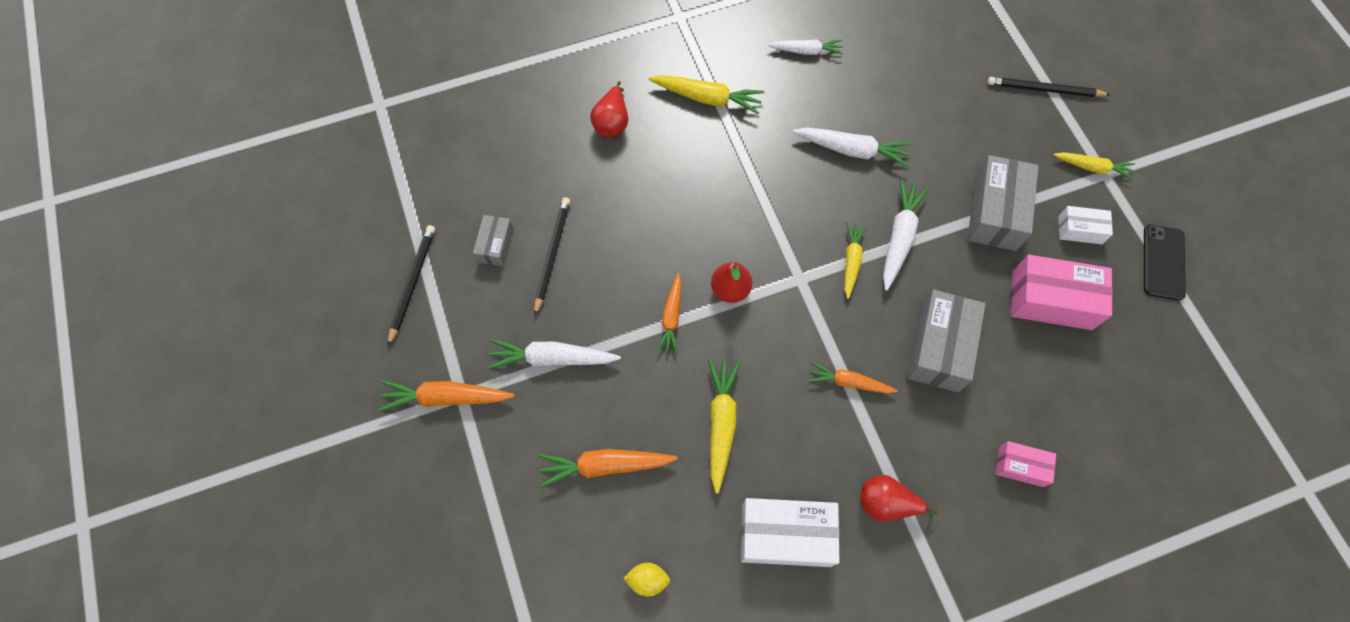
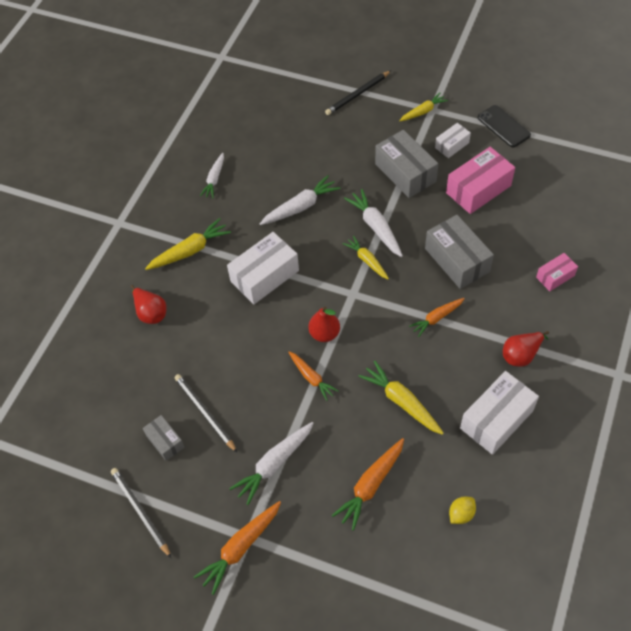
camera: 45 degrees left, 10 degrees down
white carrot [767,39,843,55] -> white carrot turned 150 degrees clockwise [200,153,224,198]
none -> white box [227,232,299,304]

